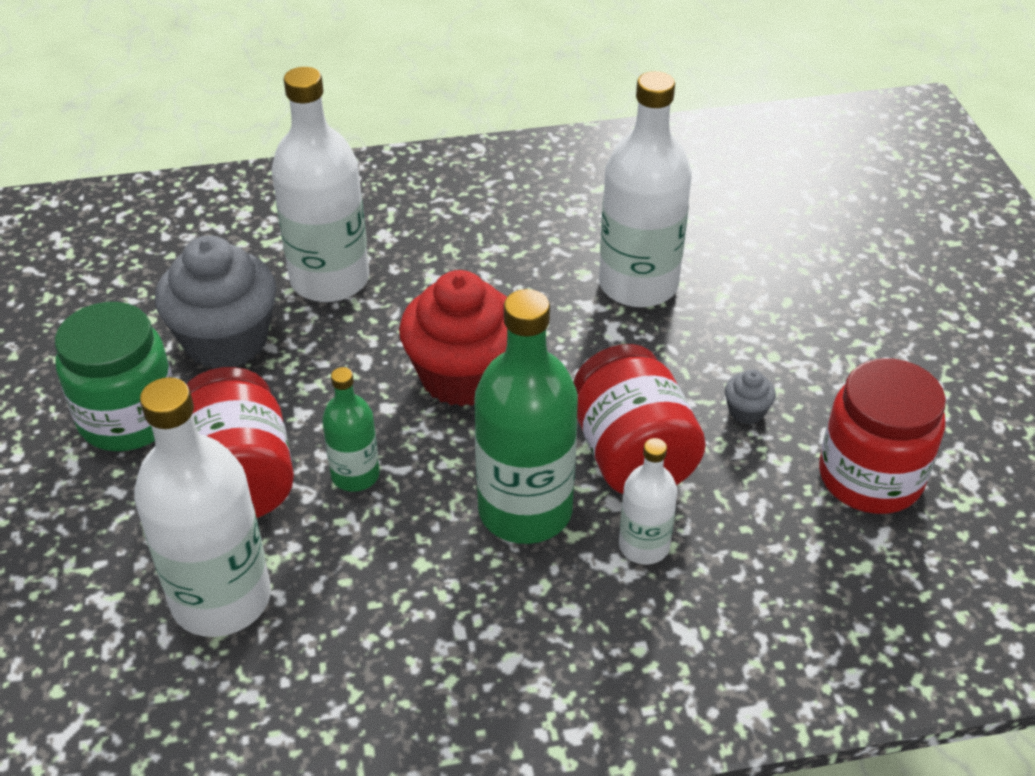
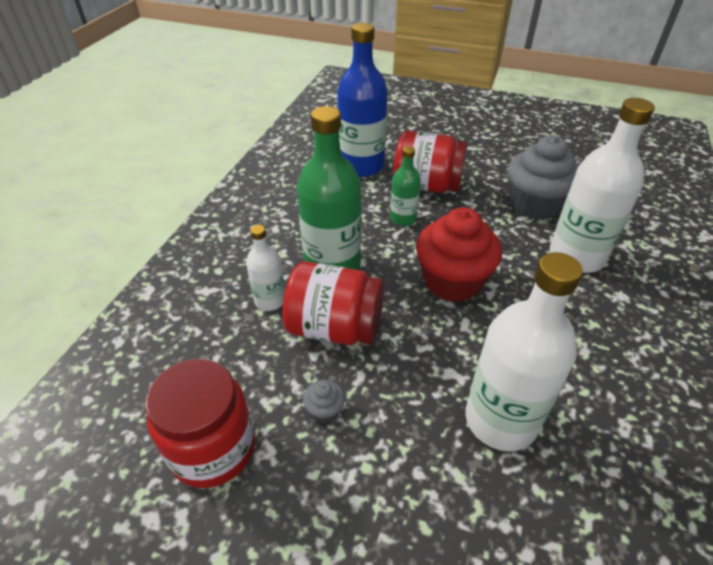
camera: 120 degrees right, 0 degrees up
green jar [55,302,173,451] -> none
white bottle [134,377,271,637] -> blue bottle [337,23,388,177]

